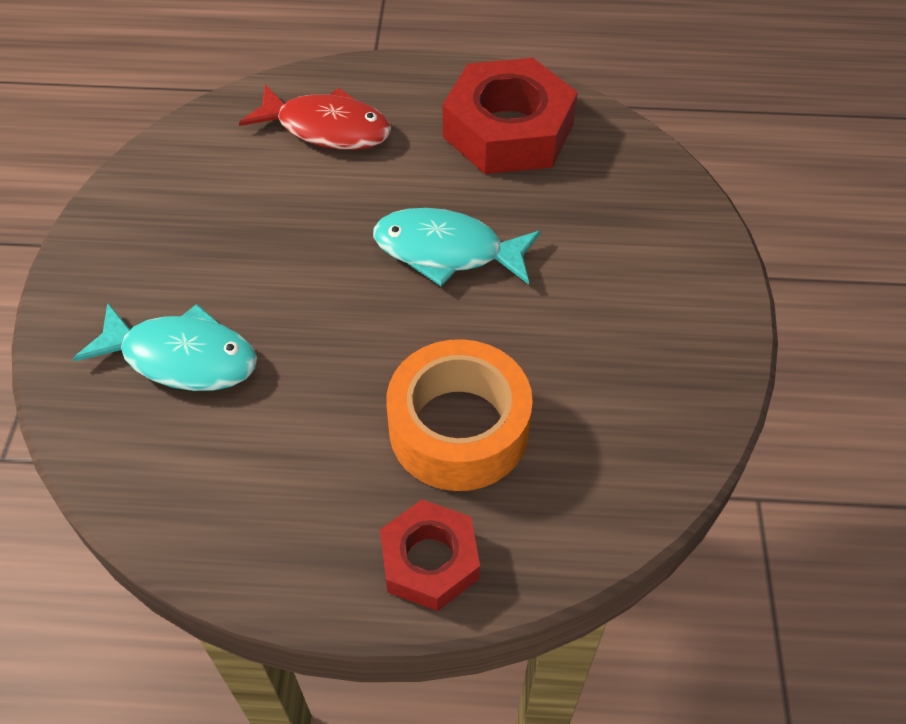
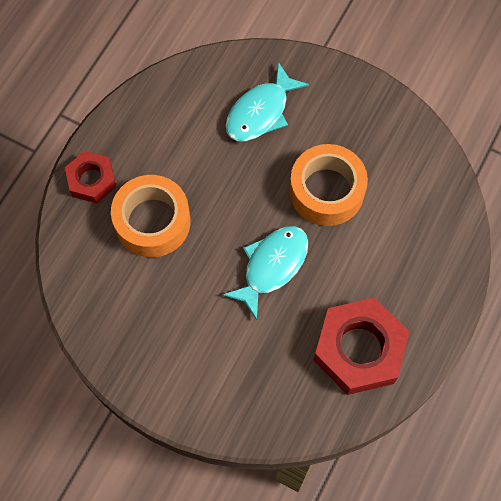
camera: 115 degrees right, 15 degrees up
red fish [239,85,391,150] -> none
none -> orange tape [290,144,368,226]

